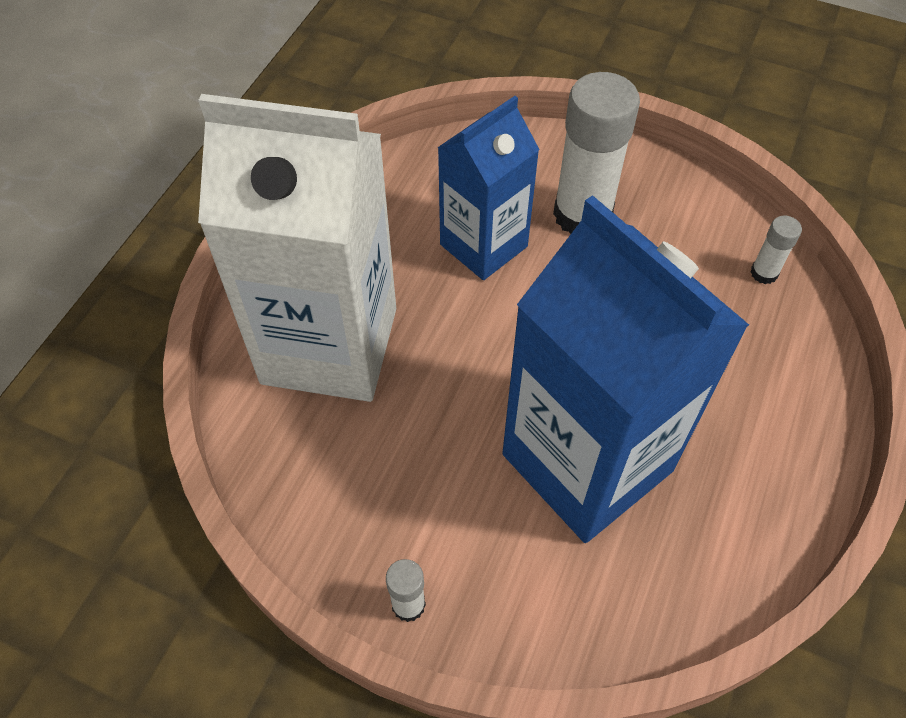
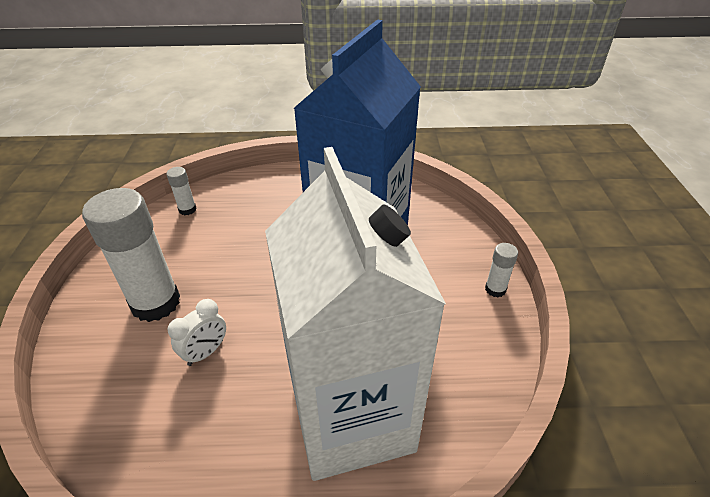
camera: 115 degrees left, 15 degrees down
blue carton [437,96,540,280] -> white clock [167,299,226,366]

